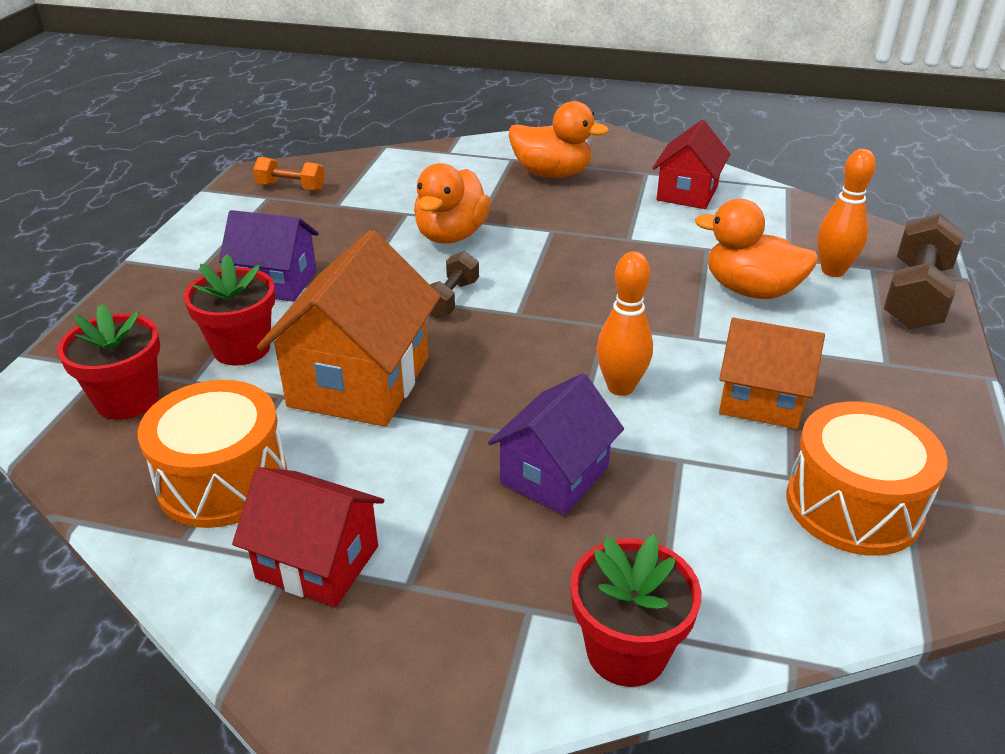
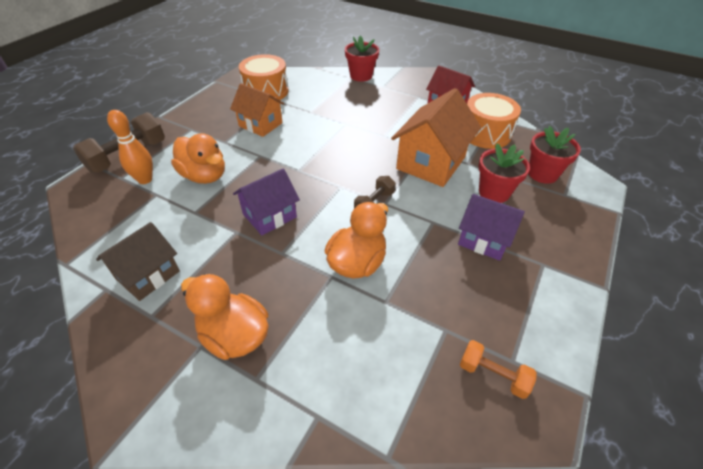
camera: 165 degrees left, 10 degrees up
purple house [488,373,624,516] -> purple house moved to [233,169,300,235]
orange bowling pin [596,251,653,396] -> none
red house [653,120,730,209] -> brown house [96,222,180,301]

